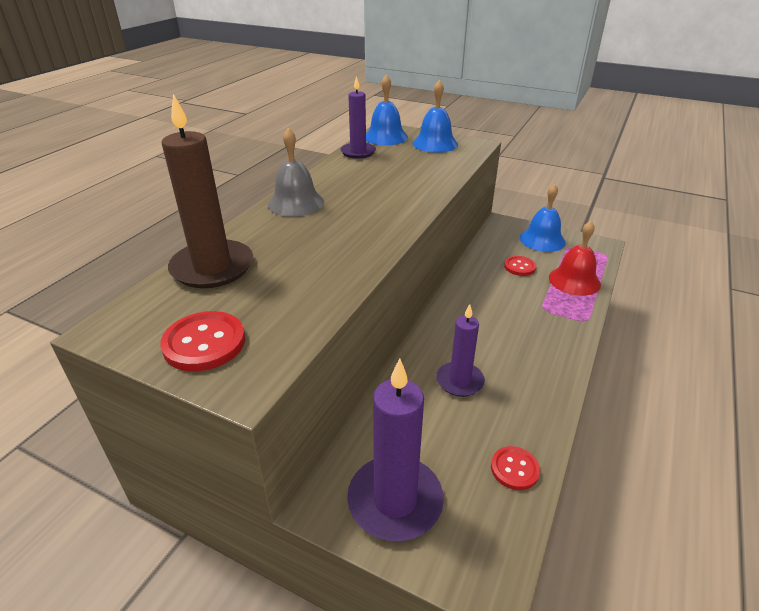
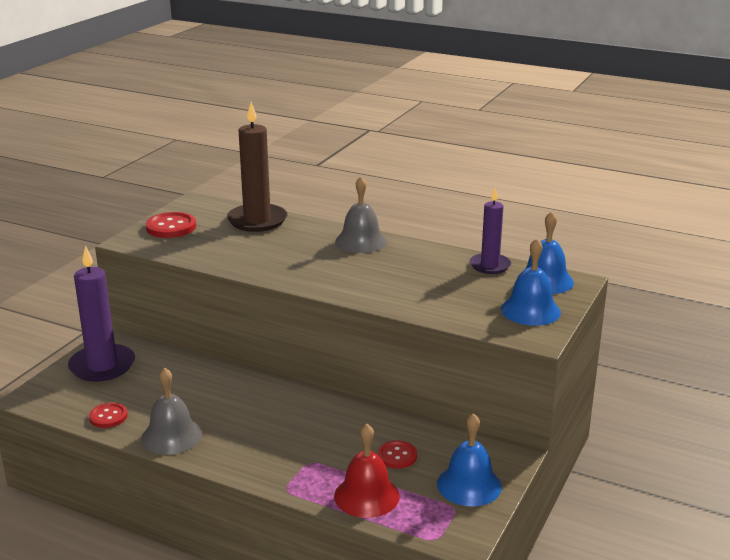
camera: 90 degrees right, 10 degrees down
purple candle [436,304,485,397] -> none
none -> grey bell [141,367,202,455]

